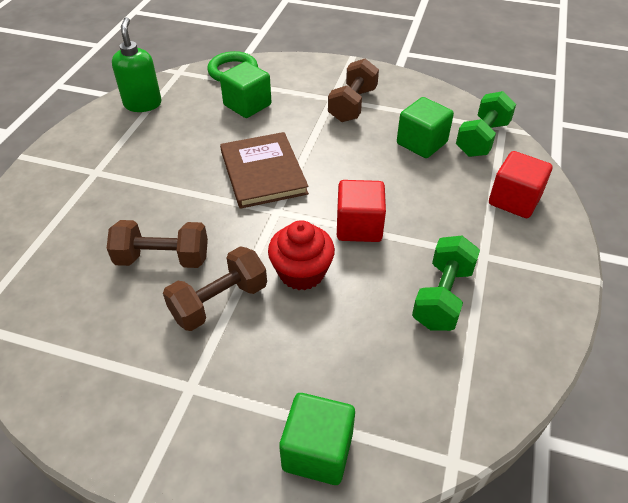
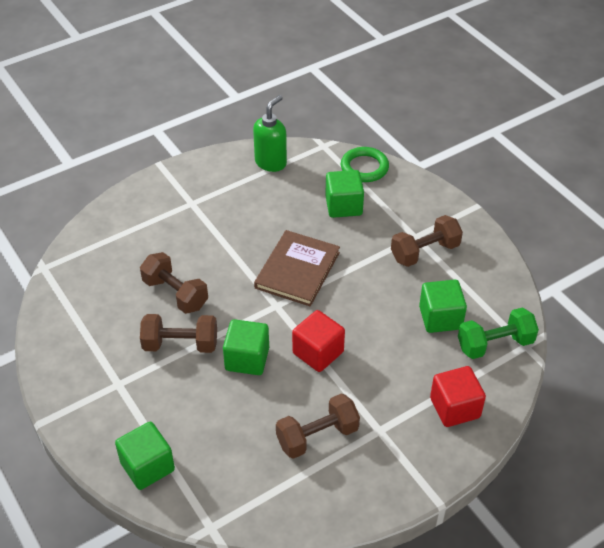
camera: 40 degrees right, 0 degrees up
red cupcake [268,220,335,290] -> green cube [223,319,269,375]
green dumbbell [412,236,480,331] -> brown dumbbell [276,393,360,459]

